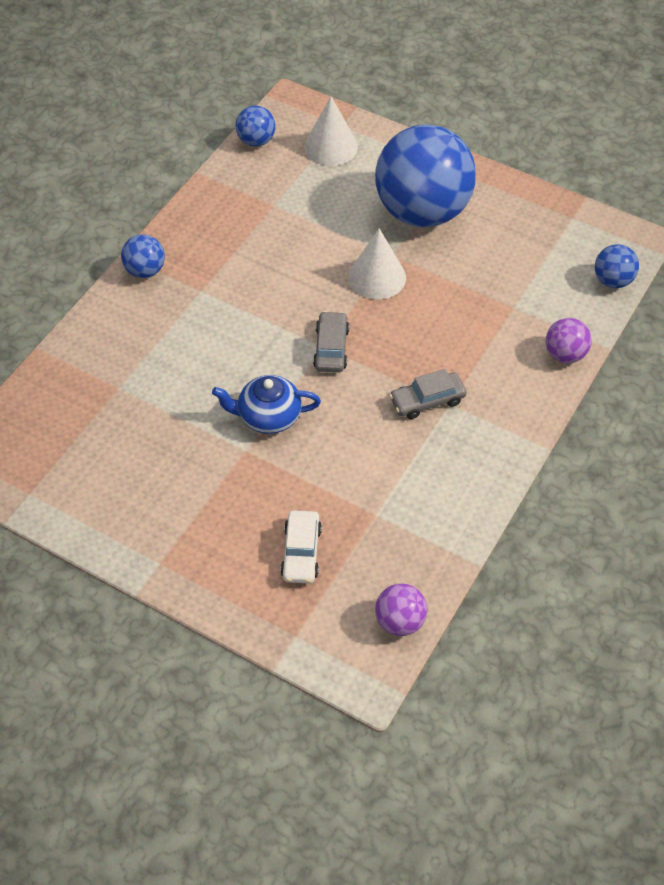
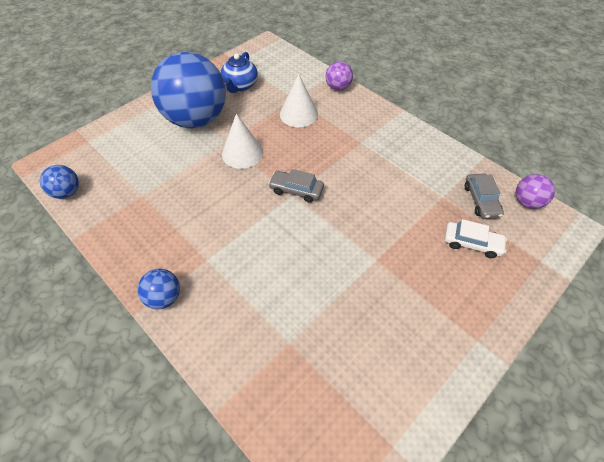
camera: 75 degrees left, 0 degrees up
blue teapot [212,375,321,434] -> blue teapot moved to [221,52,258,93]
white cone [304,97,358,166] -> white cone moved to [280,74,318,127]
grey car [389,369,467,419] -> grey car moved to [465,173,504,219]
blue ball [595,244,639,288] -> none

